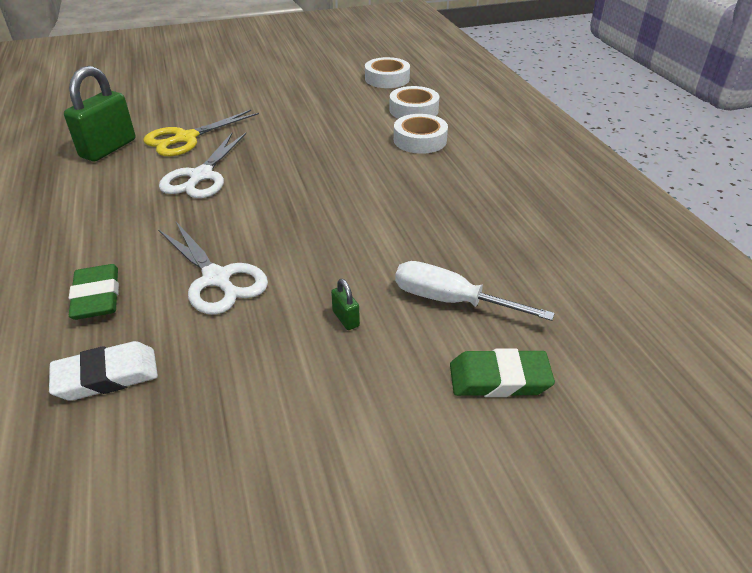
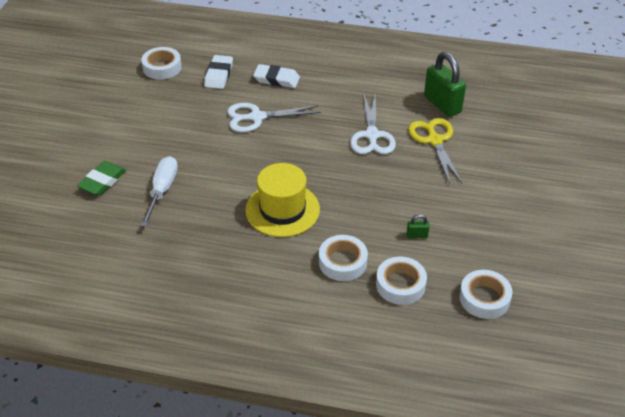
camera: 120 degrees right, 5 degrees up
green eraser [69,264,119,320] -> white eraser [253,64,300,88]
white scissors [159,133,246,198] -> white scissors turned 135 degrees counterclockwise [350,95,396,154]
green padlock [331,279,360,330] -> green padlock moved to [407,214,430,238]
white screwdriver [395,261,555,321] -> white screwdriver turned 45 degrees counterclockwise [140,156,178,227]
none -> white tape [141,47,182,80]
none -> yellow hat [245,163,320,237]

